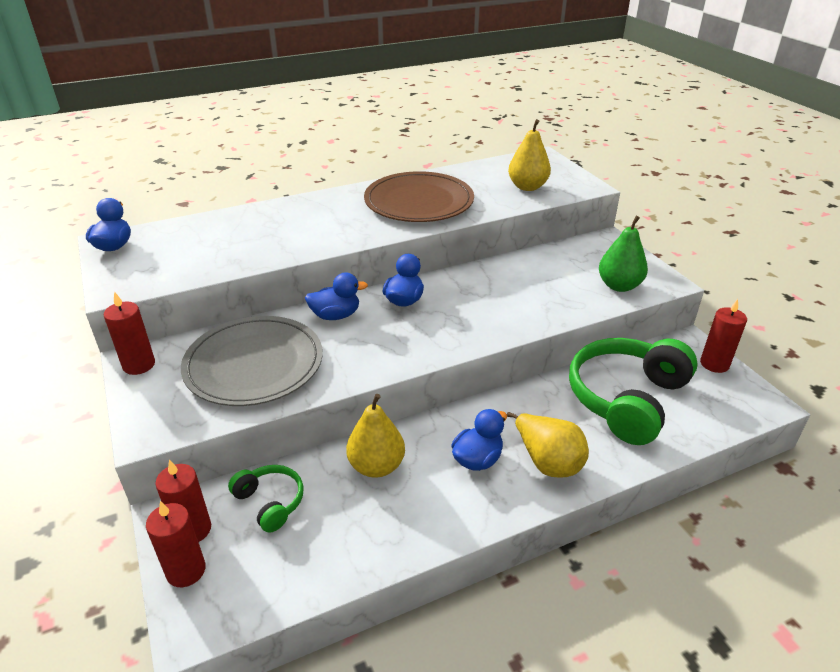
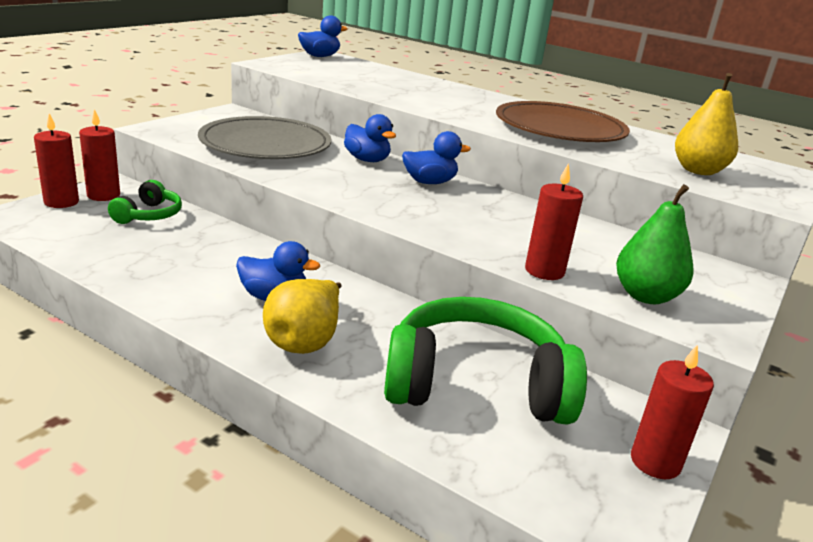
camera: 55 degrees right, 10 degrees down
red candle [104,291,155,375] -> red candle moved to [525,163,583,280]
yellow pear [346,394,405,478] -> none

